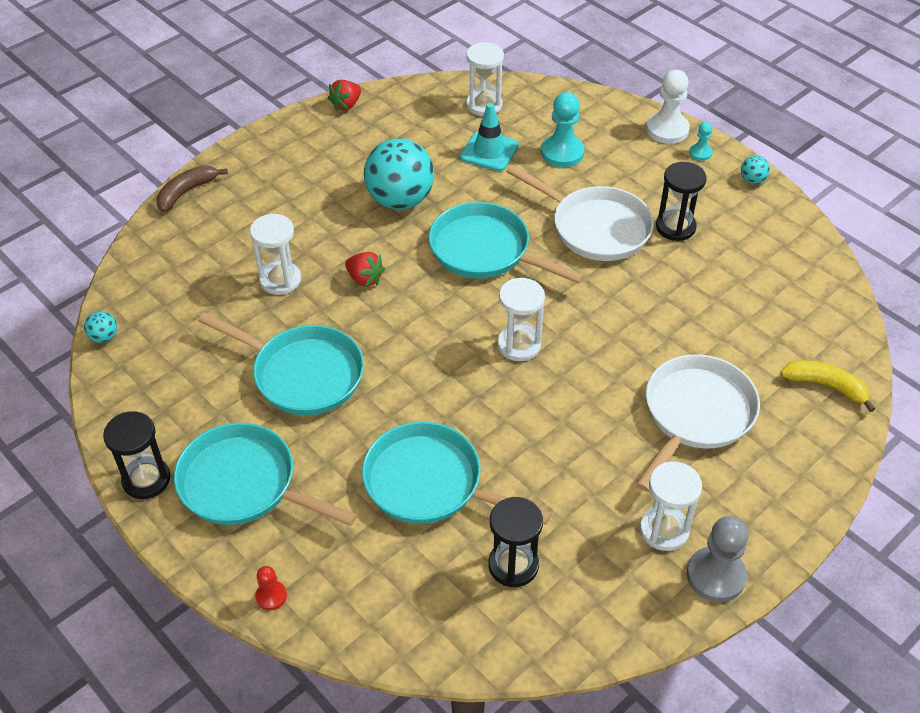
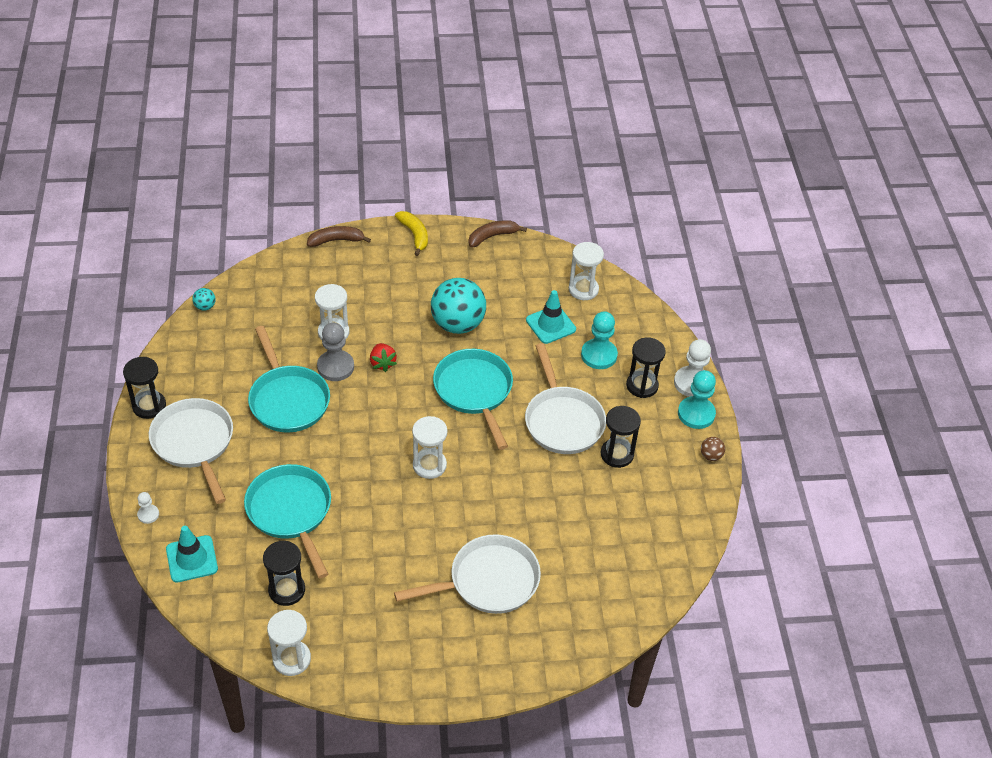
camera: 35 degrees right, 0 degrees up
turquoise pan [174,423,357,526] -> white pan [149,398,233,504]
red pawn [255,566,287,610] -> white pawn [137,492,159,524]
red strawberry [328,80,361,111] -> brown banana [468,220,527,248]
white hourglass [640,461,702,551] -> white hourglass moved to [267,610,311,676]
grey pawn [687,516,748,602] -> grey pawn moved to [317,323,354,381]
turquoise pawn [689,122,713,161] -> turquoise pawn [678,370,716,429], size x1.91
turquoise ball [741,155,770,184] -> brown ball [701,437,725,461]
yellow banana [780,360,875,412] -> yellow banana moved to [395,211,428,256]
none -> turquoise traffic cone [166,526,218,582]
none -> black hourglass [626,337,666,398]

